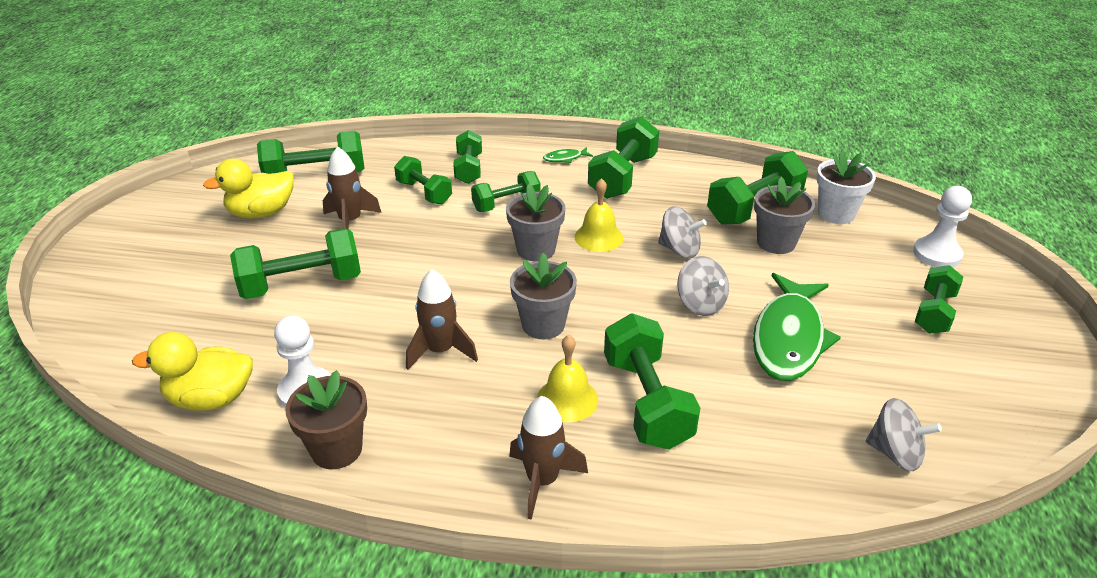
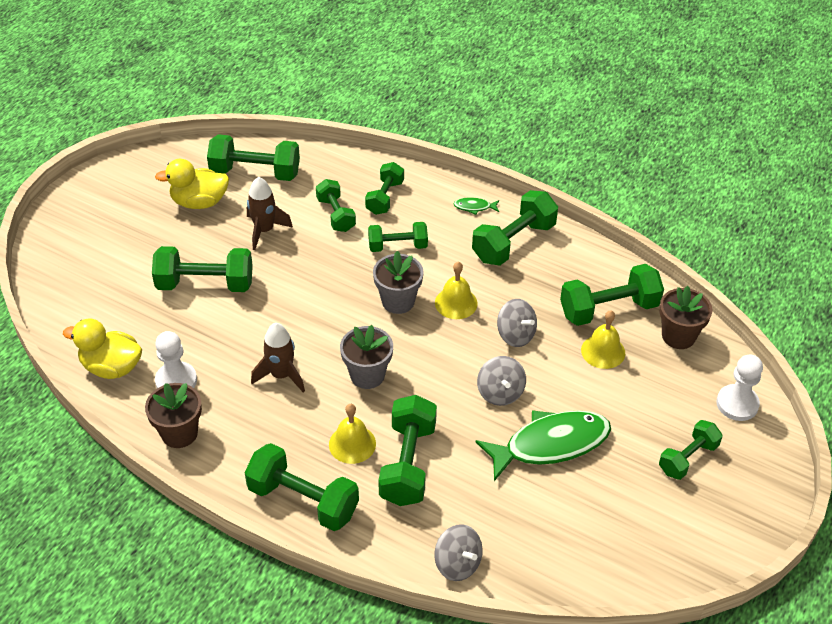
camera: 20 degrees right, 10 degrees up
brown rocket [509,396,588,520] -> green dumbbell [245,443,359,531]
green fish [753,273,841,381] -> green fish turned 150 degrees counterclockwise [476,410,611,481]
grey flower pot [754,177,815,254] -> yellow bell [581,310,625,369]
white flower pot [816,150,876,224] -> brown flower pot [659,286,712,349]
grey spinning top [866,398,942,471] -> grey spinning top moved to [434,524,483,581]

